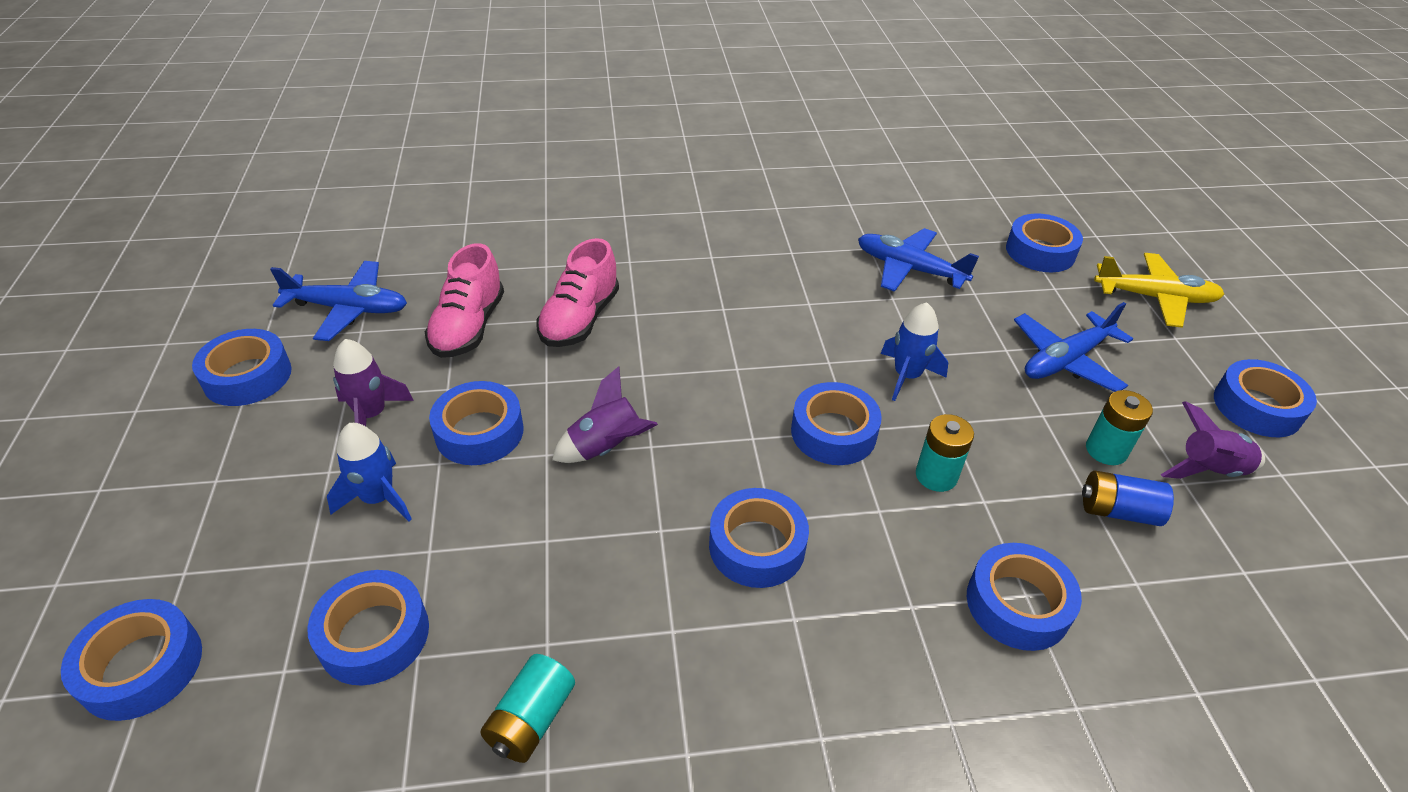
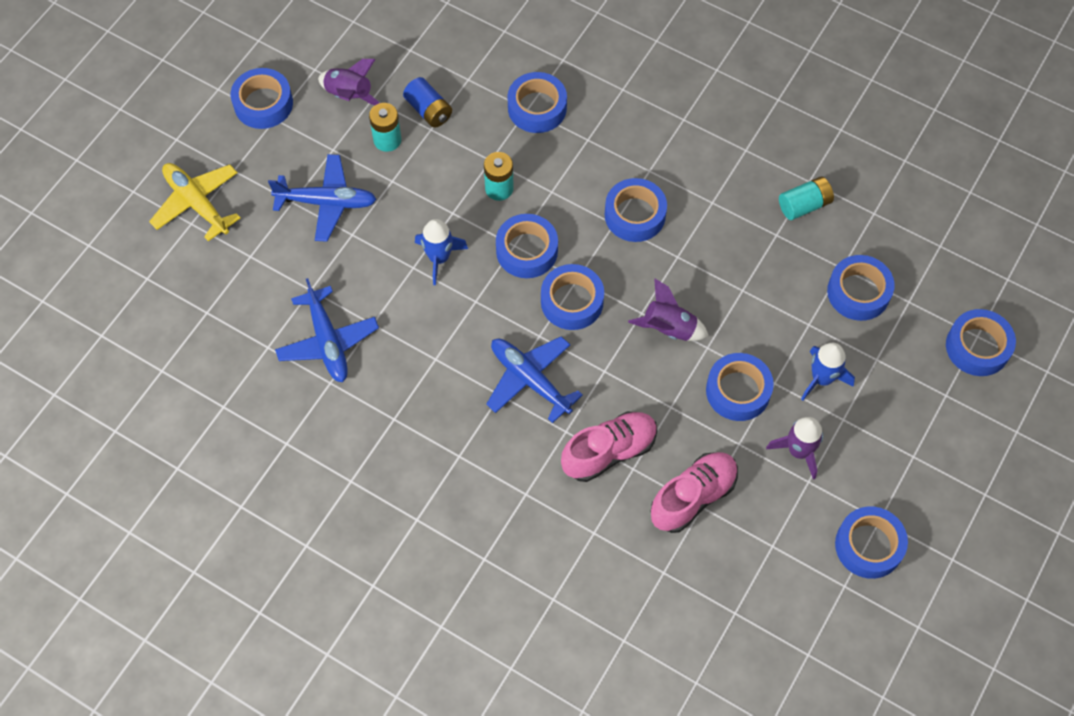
camera: 140 degrees left, 20 degrees up
blue plane [270,261,407,341] -> blue plane moved to [486,336,583,423]
blue tape [1006,213,1083,272] -> blue tape moved to [541,264,604,330]

